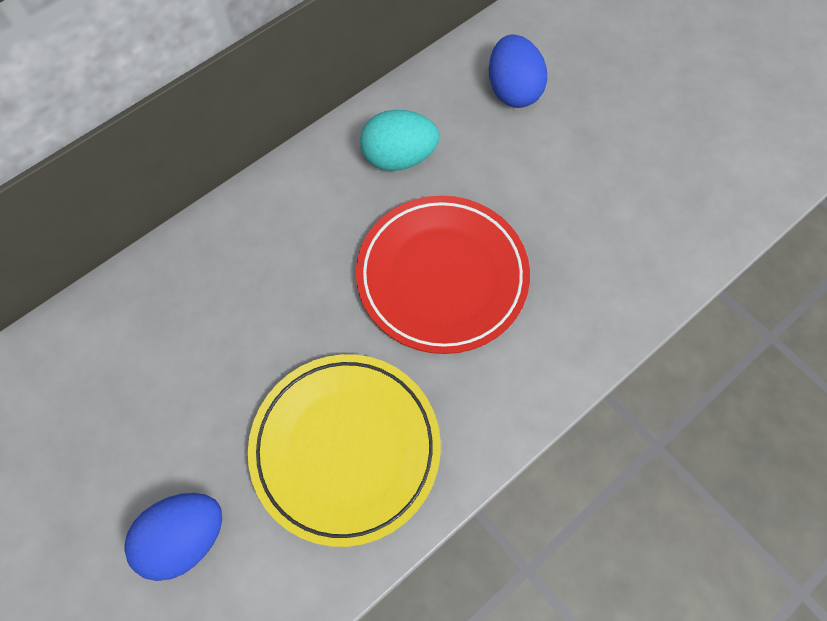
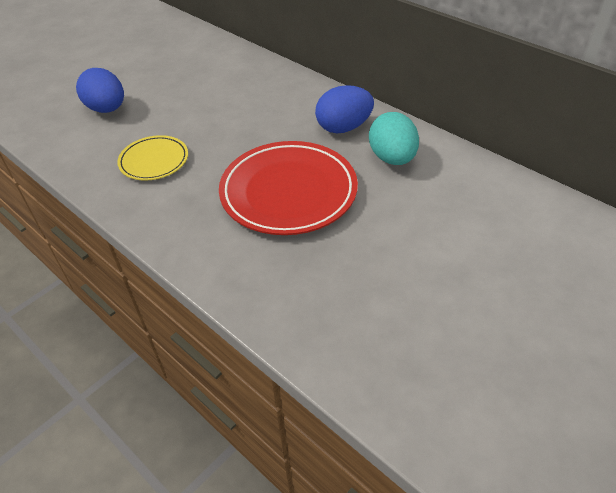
camera: 85 degrees right, 20 degrees down
yellow plate [248,354,440,547] -> yellow plate [117,135,188,180], size x0.54
blue egg [489,34,547,108] -> blue egg moved to [315,85,374,133]

